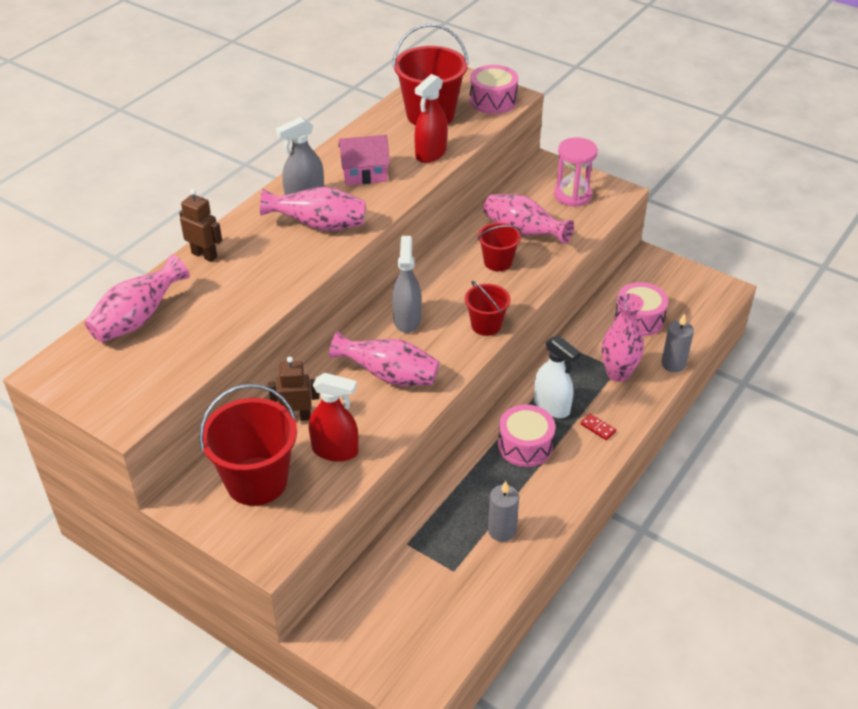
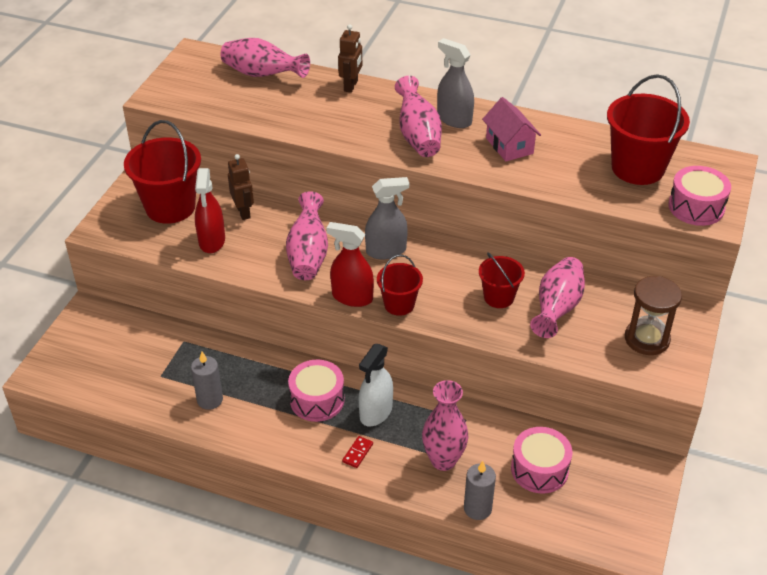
camera: 75 degrees right, 0 degrees up
red spray bottle [414,74,448,163] -> red spray bottle moved to [326,222,374,307]
pink hourglass [554,137,598,207] -> brown hourglass [625,276,682,355]

